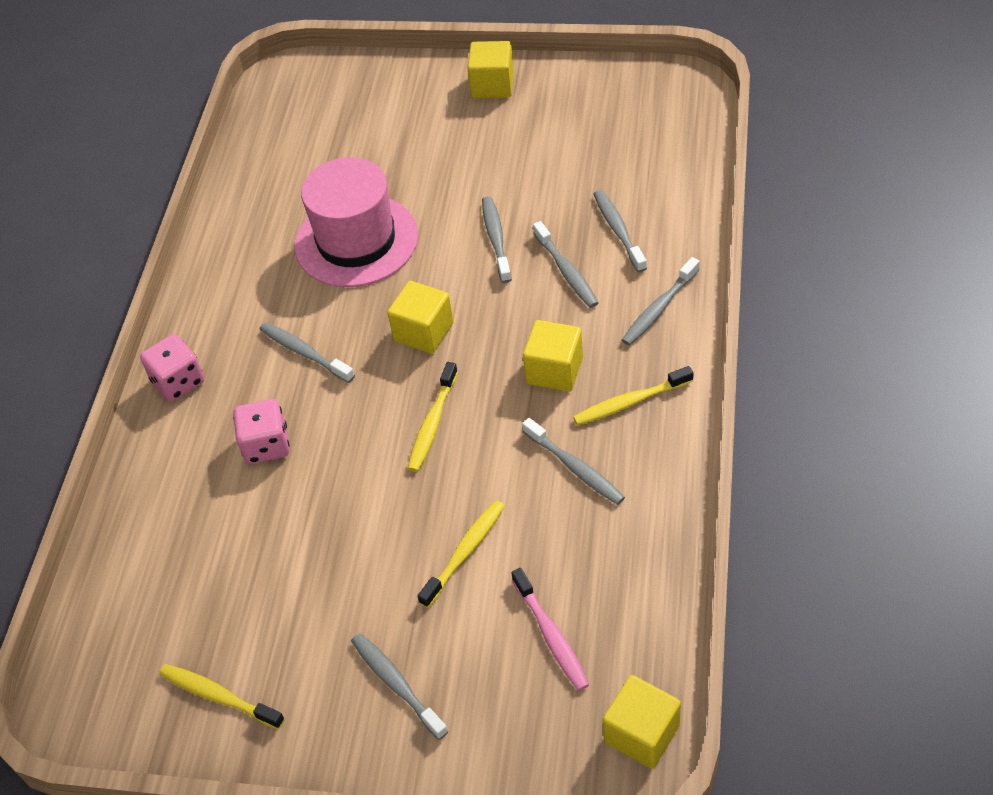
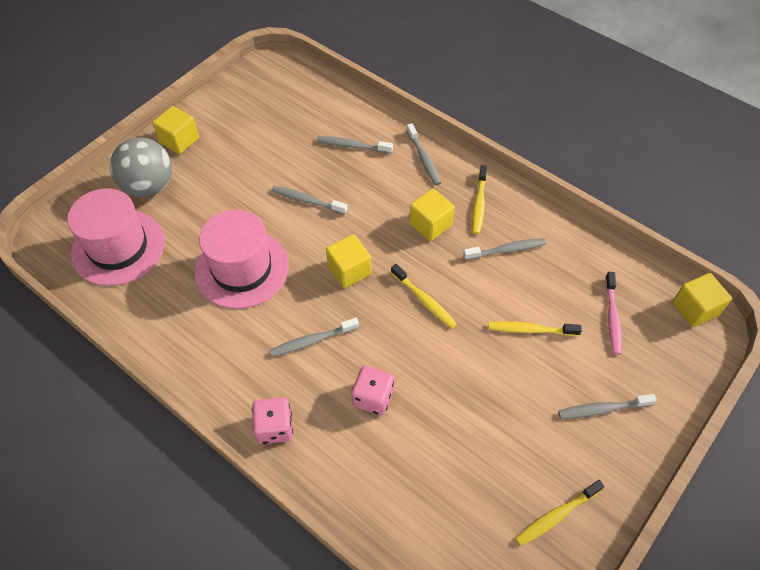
camera: 65 degrees left, 5 degrees up
yellow toothbrush [418,500,505,608] -> yellow toothbrush turned 60 degrees counterclockwise [488,321,582,336]
pink toothbrush [511,568,589,691] -> pink toothbrush turned 90 degrees clockwise [605,272,622,355]
grey toothbrush [533,221,598,308] -> none
none -> pink hat [67,188,165,286]
none -> grey ball [110,137,172,197]

